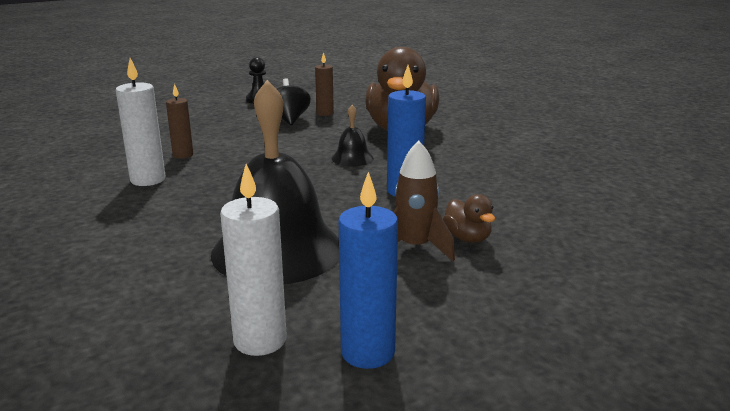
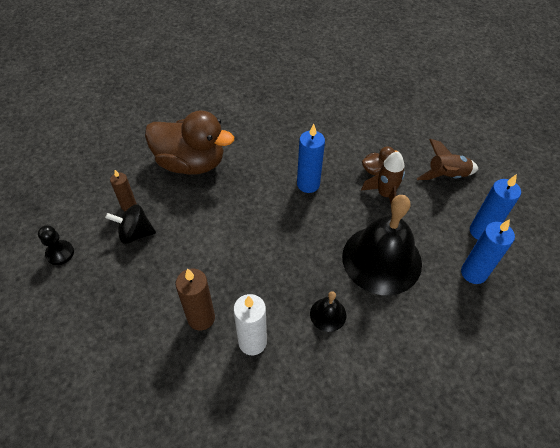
camera: 80 degrees left, 30 degrees up
brown candle [166,84,193,158] -> brown candle [175,269,215,330], size x1.55
white candle [220,164,287,356] -> blue candle [461,219,515,284]
black bell [332,105,374,166] -> black bell moved to [310,291,347,332]
none -> brown rocket [417,139,478,180]

